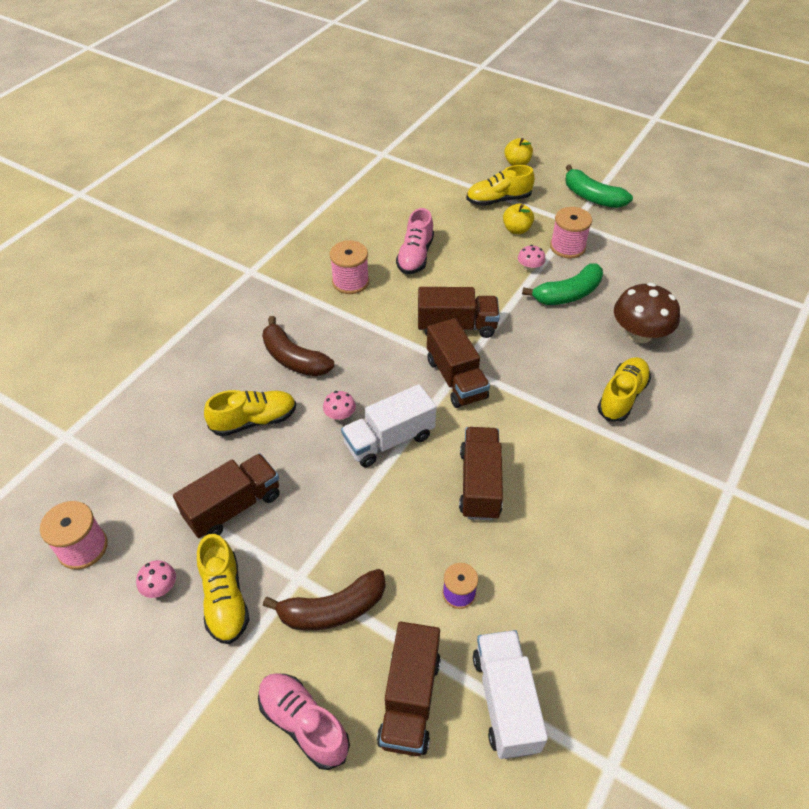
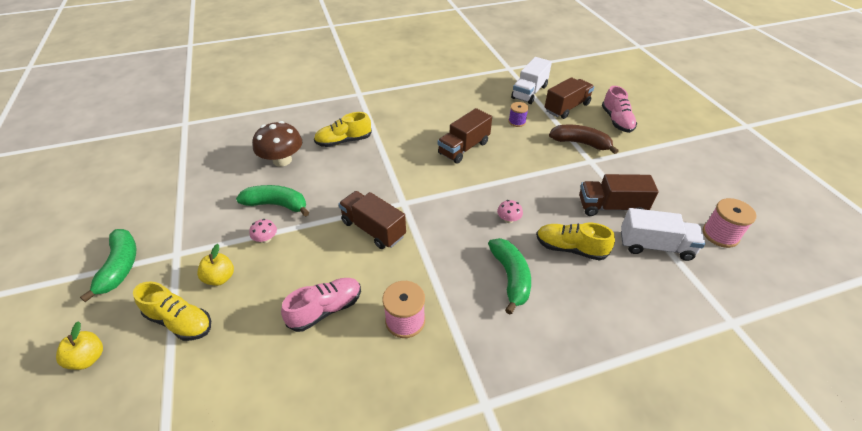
camera: 140 degrees left, 5 degrees down
pink mushroom [136,560,176,598] -> none
yellow shoe [197,534,249,644] -> none
brown banana [262,316,334,376] -> green banana [488,238,531,314]
white truck [341,384,436,467] -> white truck moved to [621,208,705,261]
brown truck [427,318,490,408] -> none
pink spool [550,207,592,259] -> none

